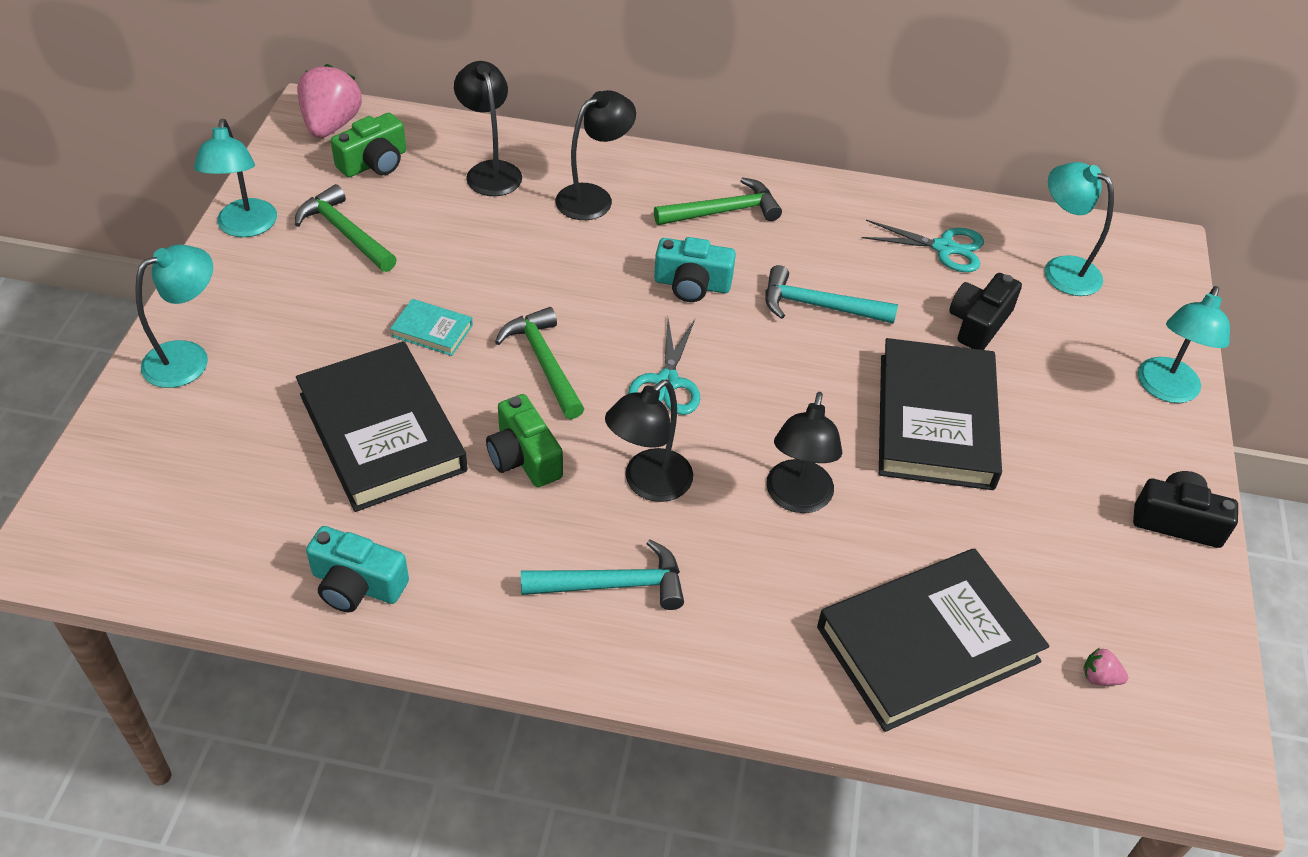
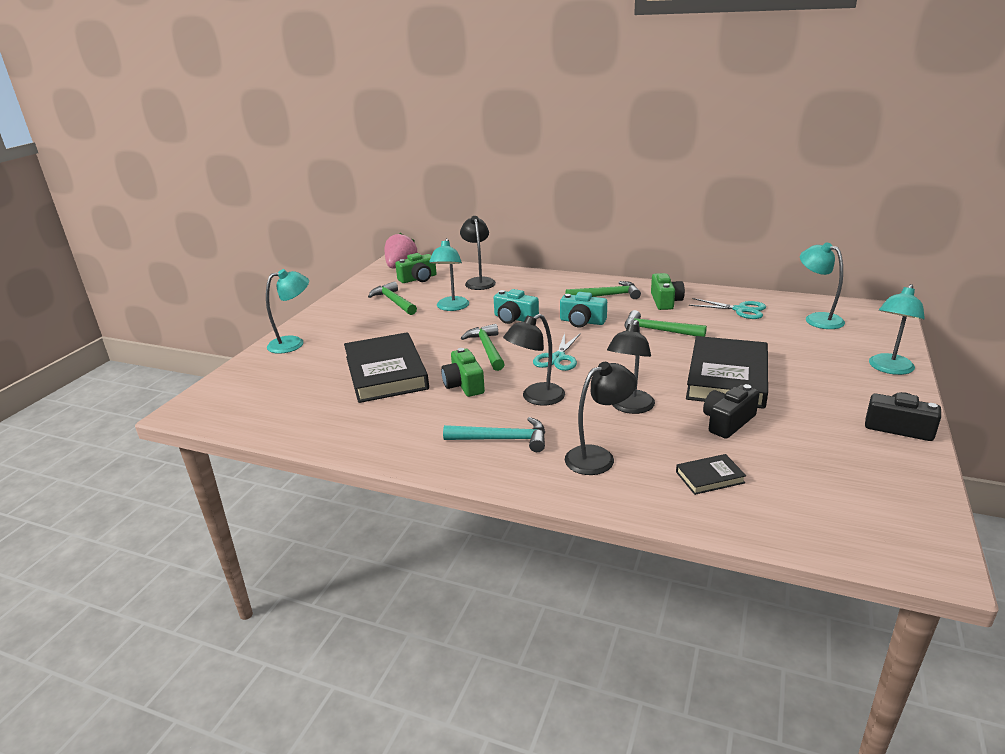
camera: 15 degrees right, 20 degrees down
turquoise lamp [194,119,277,237] -> turquoise lamp moved to [429,238,469,311]
turquoise camera [306,526,409,612] -> turquoise camera moved to [493,289,539,324]
turquoise book [390,299,473,356] -> none
black lamp [556,90,636,220] -> black lamp moved to [565,362,637,475]
turquoise hammer [765,265,898,324] -> green hammer [624,310,707,337]
black book [817,548,1049,732] -> black book [676,454,746,495], size x0.43
black camera [949,273,1022,350] -> black camera moved to [703,384,760,439]
pink strawberry [1083,648,1128,686] -> none
none -> green camera [651,273,685,310]

